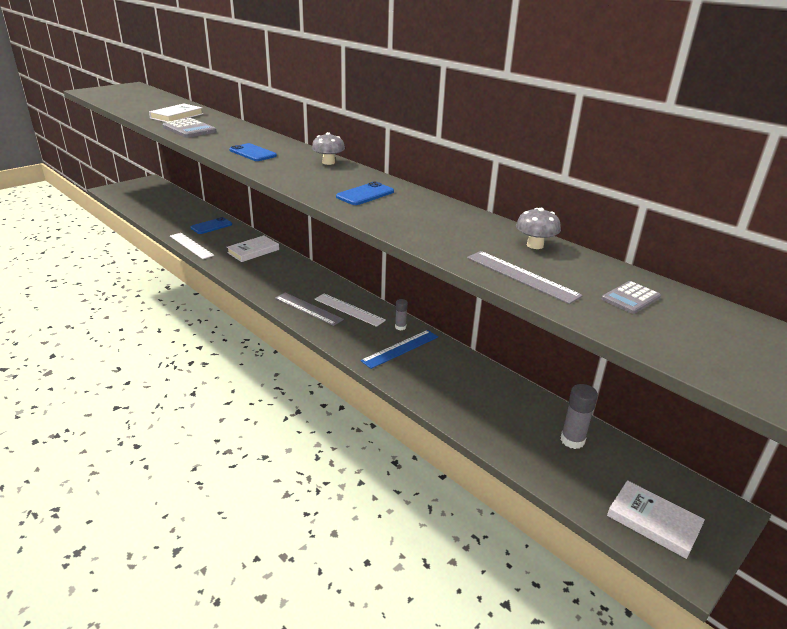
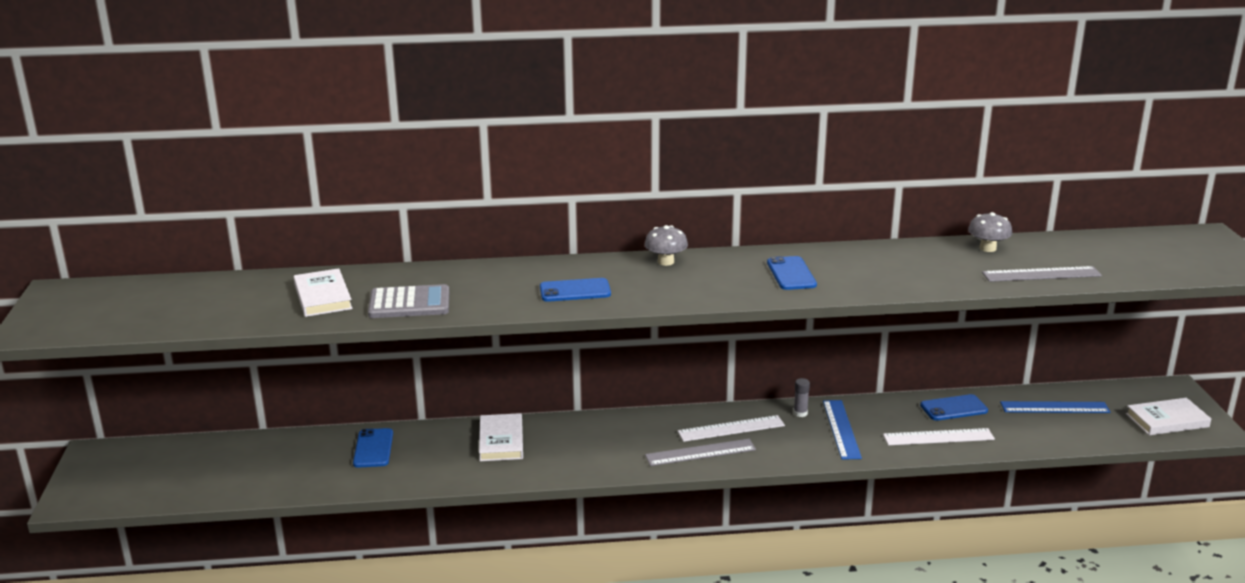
camera: 50 degrees left, 5 degrees down
white ruler [170,233,214,259] -> white ruler moved to [883,428,995,445]
grey glue stick [561,384,598,449] -> blue ruler [1000,401,1110,413]
grey calculator [602,281,661,314] -> none
none -> blue phone [920,394,988,421]

